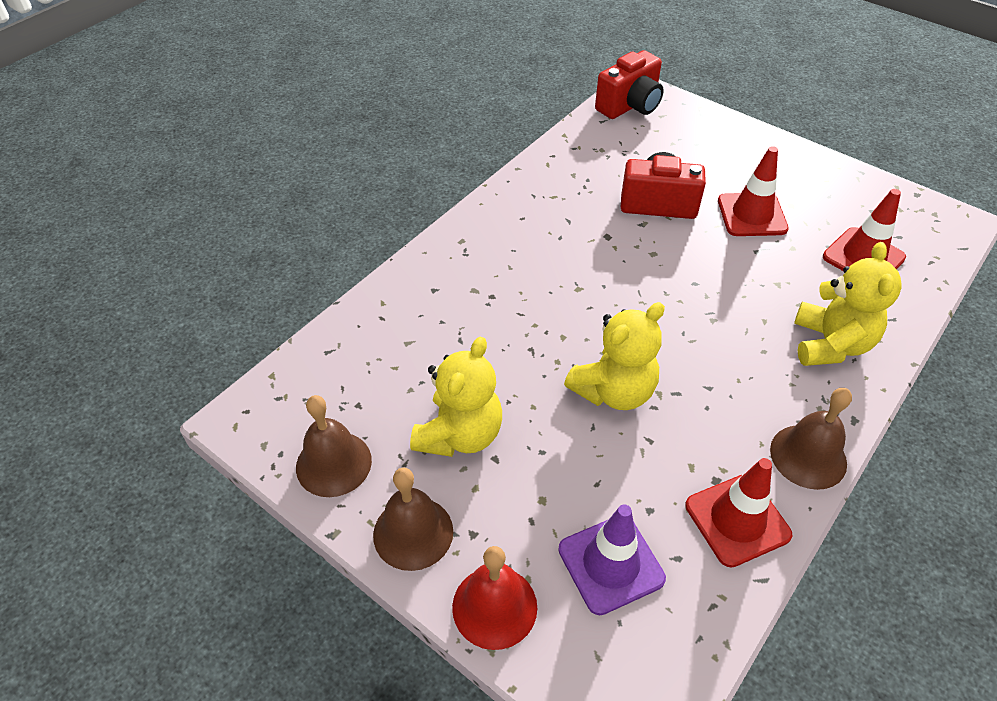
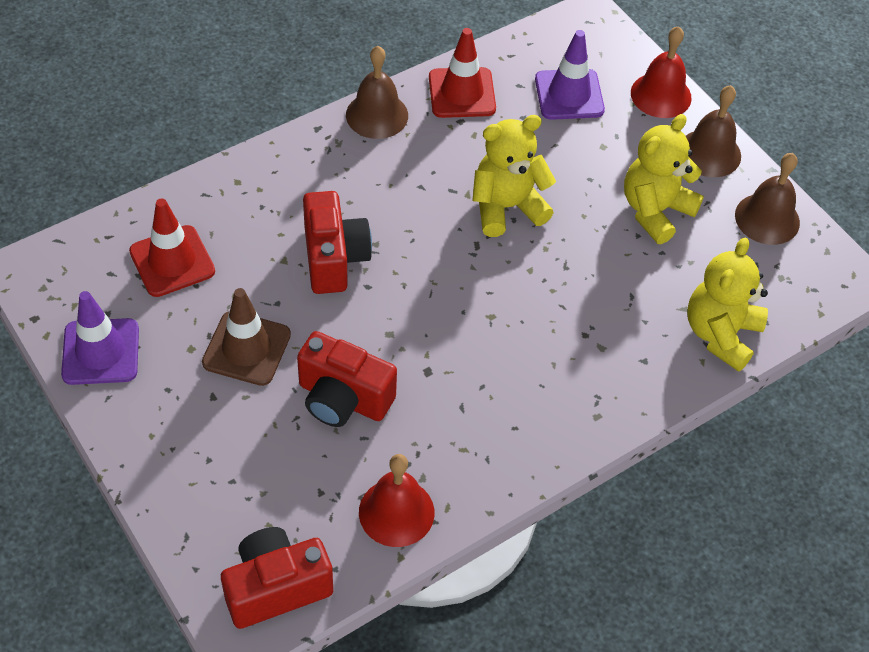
camera: 165 degrees left, 5 degrees up
red traffic cone [718,146,789,236] -> brown traffic cone [202,288,291,386]
yellow teddy bear [794,242,901,366] -> yellow teddy bear moved to [687,237,768,372]
none -> purple traffic cone [61,291,139,385]
none -> red camera [303,191,372,294]
none -> red bell [359,454,434,547]

